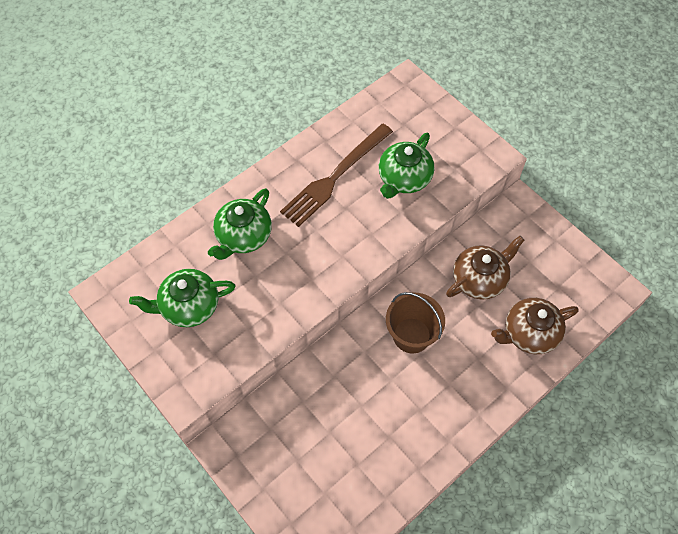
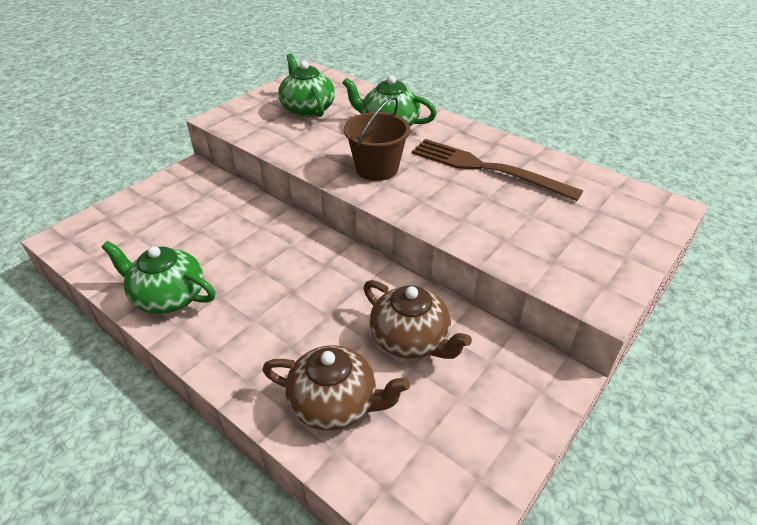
camera: 80 degrees right, 20 degrees down
green teapot [379,133,434,199] -> green teapot moved to [102,241,215,314]
brown bucket [386,292,445,353] -> brown bucket moved to [344,97,410,181]
brown teapot [491,298,579,354] -> brown teapot turned 135 degrees clockwise [262,345,410,431]

